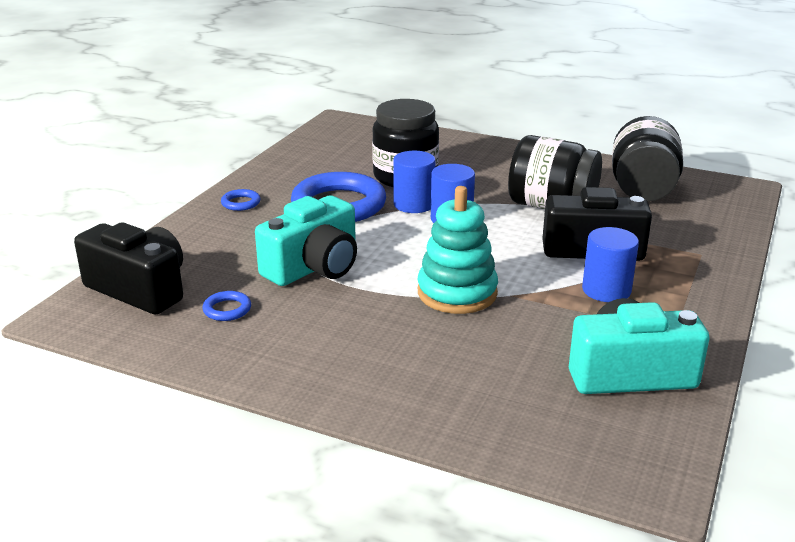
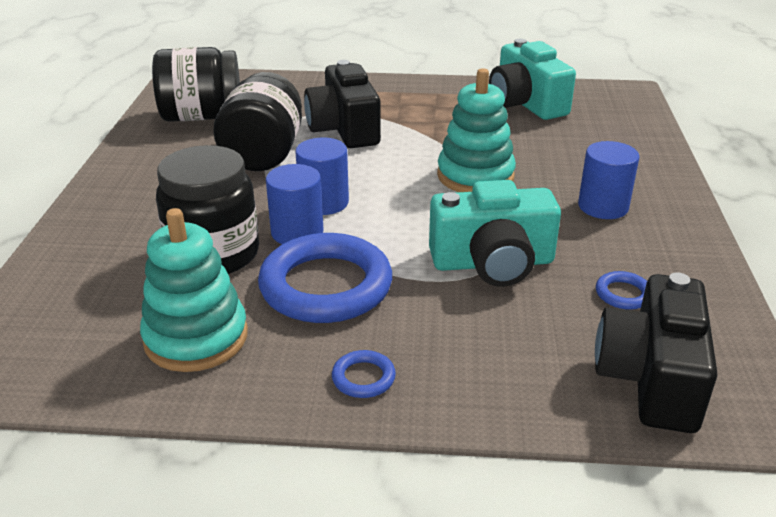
camera: 110 degrees left, 5 degrees up
turquoise camera [255,195,357,286] -> turquoise camera turned 150 degrees clockwise [429,180,561,287]
blue cylinder [582,227,639,302] -> blue cylinder moved to [578,141,639,219]
none -> turquoise stacking toy [140,208,248,372]

